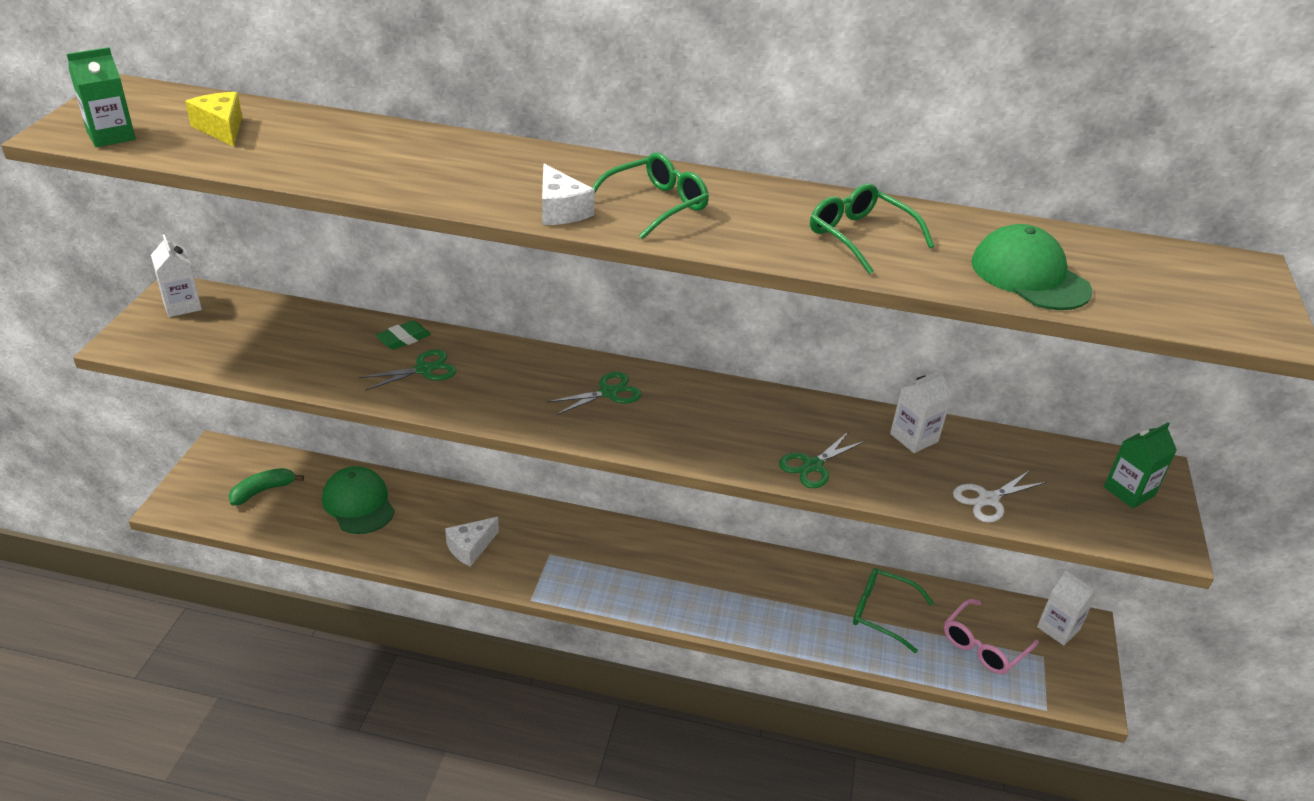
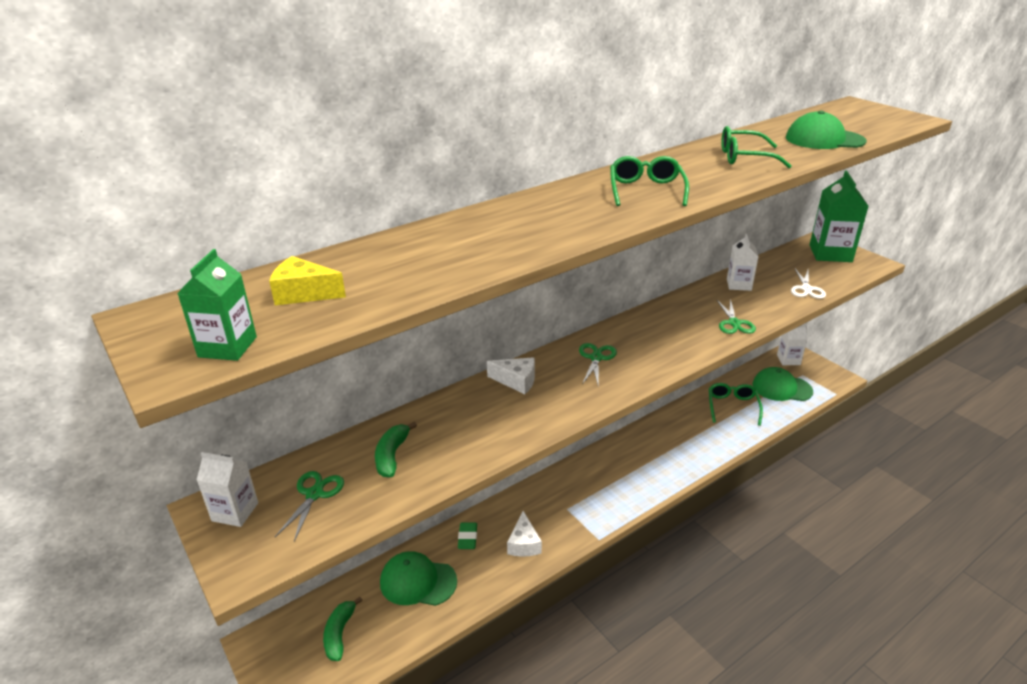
camera: 45 degrees left, 5 degrees down
green scissors [359,349,456,391] -> green scissors moved to [275,471,344,541]
green eraser [376,320,431,350] -> green eraser moved to [458,522,477,549]
white cheese [542,164,595,225] -> white cheese moved to [487,357,535,394]
green glasses [853,568,934,653] -> green glasses turned 120 degrees clockwise [709,383,763,426]
pink glasses [944,599,1039,674] -> green cap [752,367,813,401]
green carton [1104,422,1177,508] -> green carton [810,171,868,262], size x1.69
none -> green banana [375,422,417,478]

